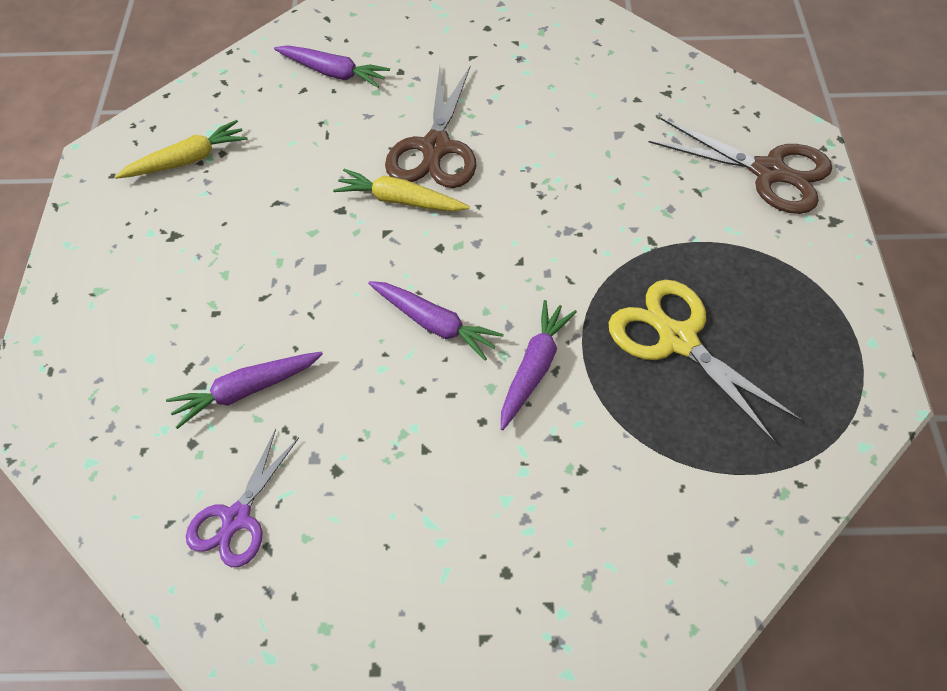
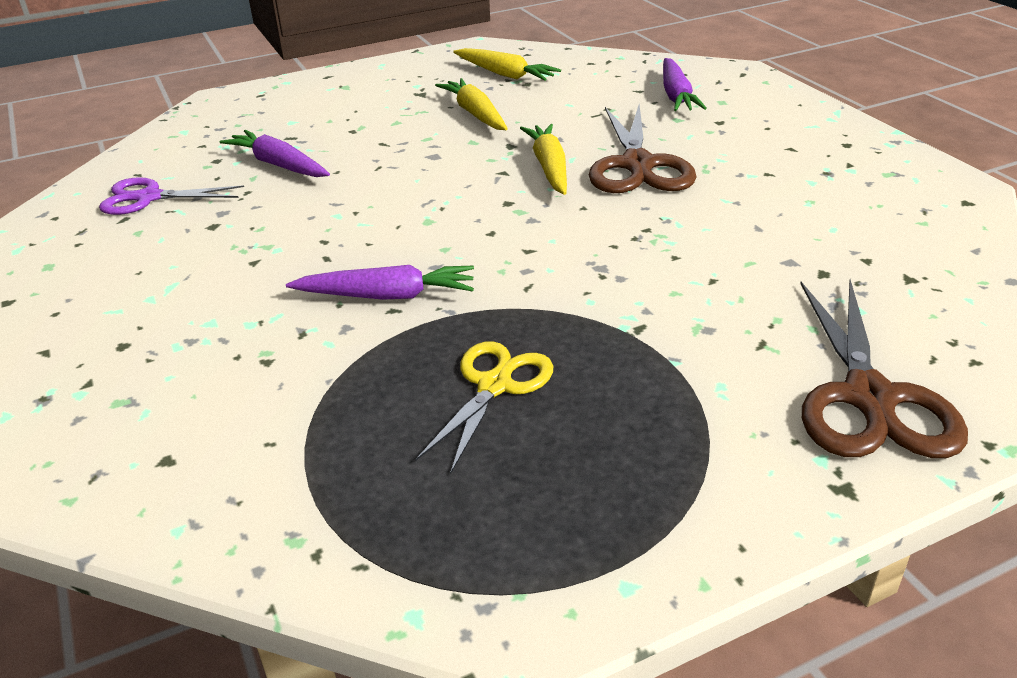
camera: 65 degrees right, 20 degrees down
purple carrot [368,281,504,361] -> none
brown scissors [385,66,476,188] -> brown scissors turned 75 degrees counterclockwise [589,104,697,193]
yellow scissors [608,280,801,443] -> yellow scissors [415,341,553,474], size x0.66
none -> yellow carrot [435,78,508,130]

